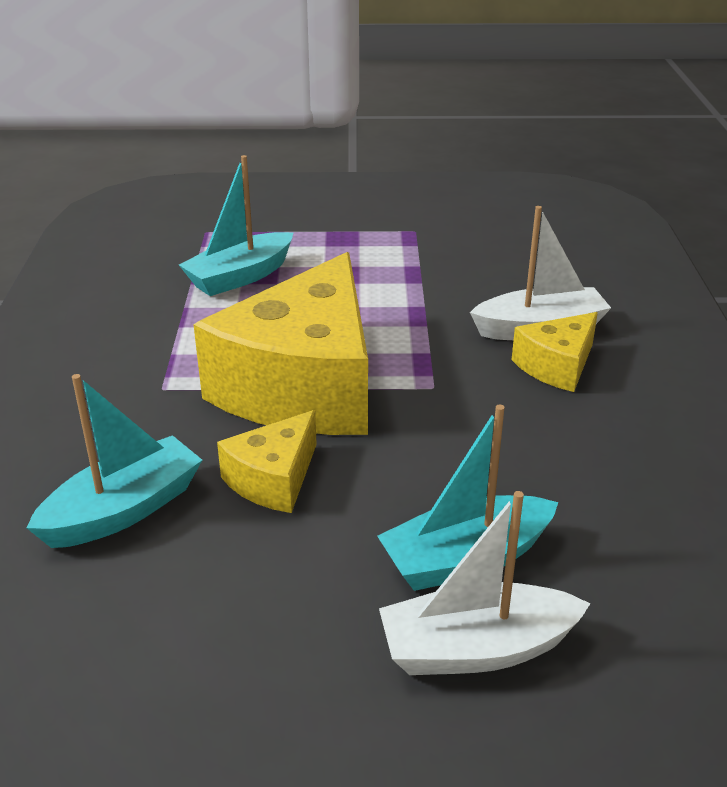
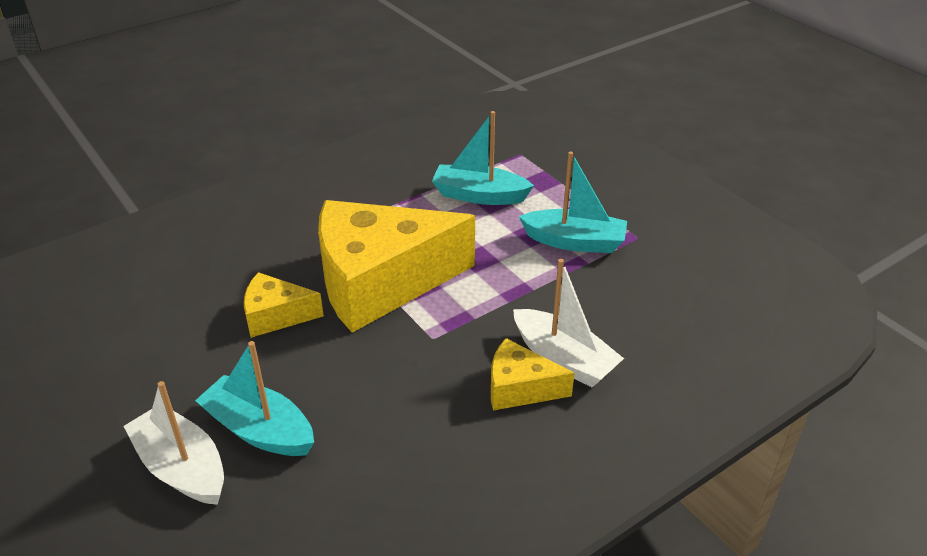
camera: 55 degrees right, 5 degrees up
turquoise boat [27,374,202,548] -> turquoise boat moved to [519,151,627,253]

